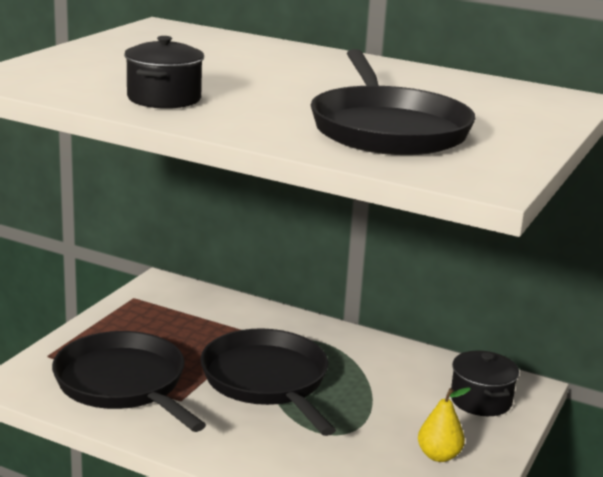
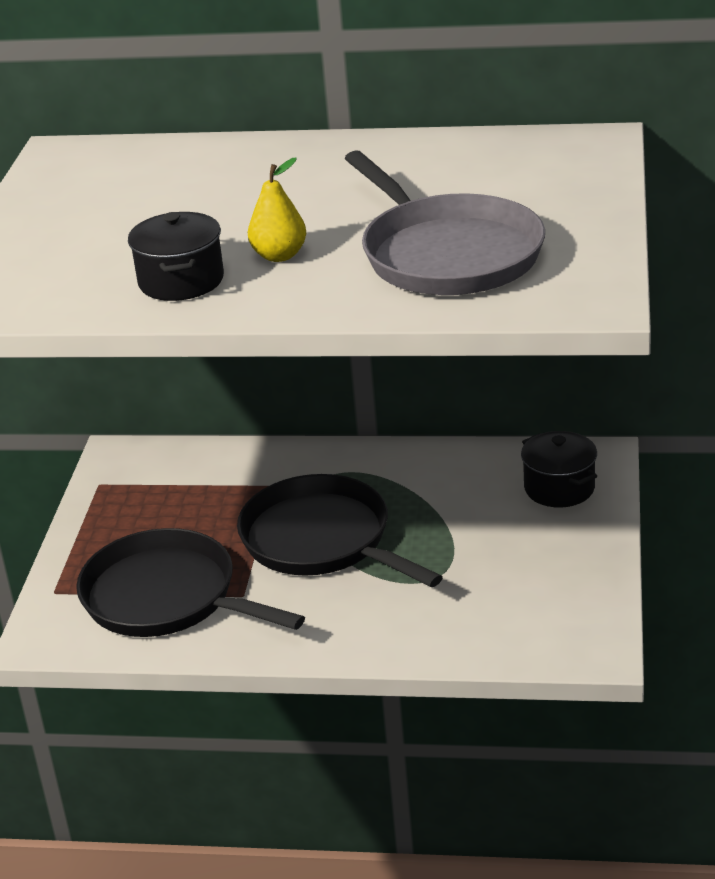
camera: 15 degrees left, 10 degrees up
black pan [311,49,476,155] -> grey pan [345,150,545,295]
yellow pear [418,387,471,462] -> yellow pear moved to [248,158,307,262]

